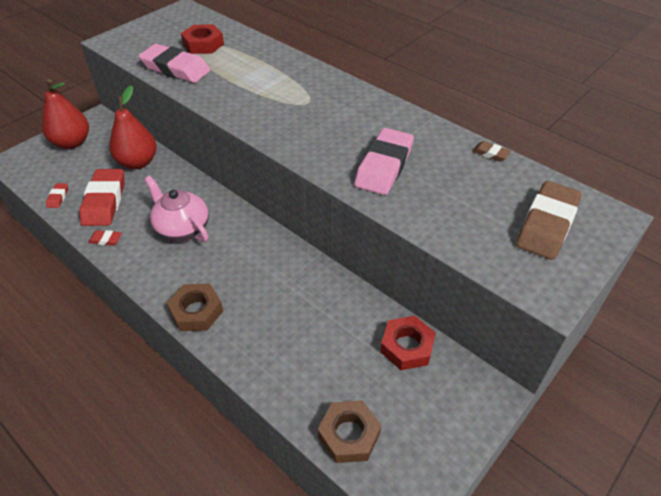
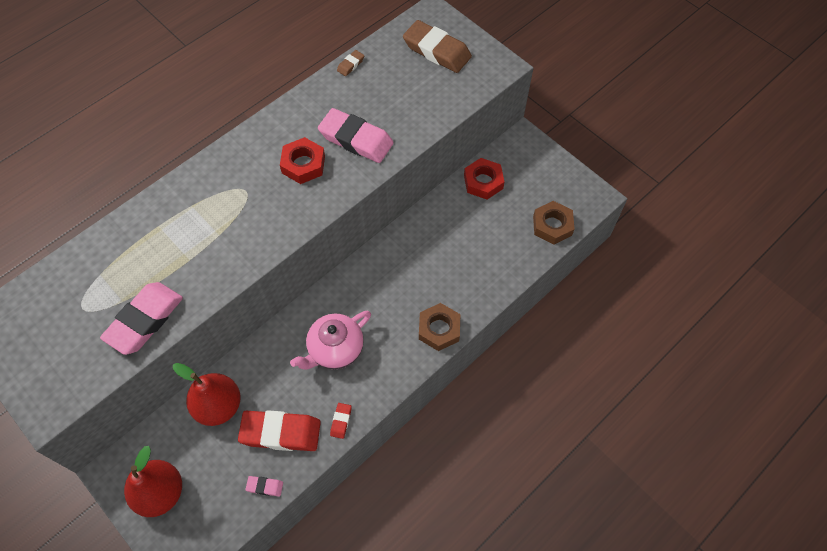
camera: 85 degrees left, 15 degrees up
red eraser [46,183,68,208] -> pink eraser [245,476,283,497]
red nut [181,24,224,54] -> red nut moved to [280,137,325,184]

